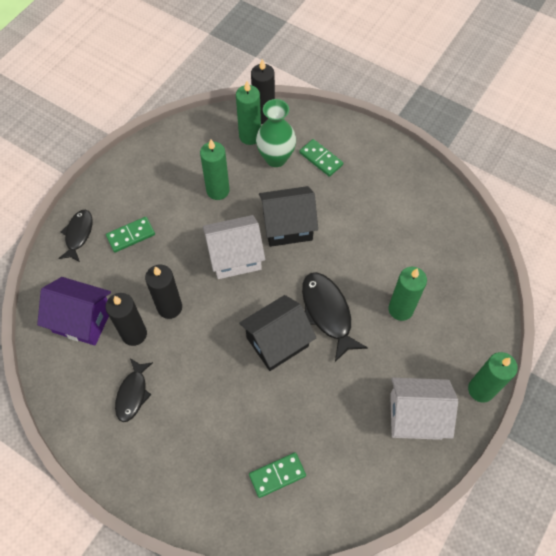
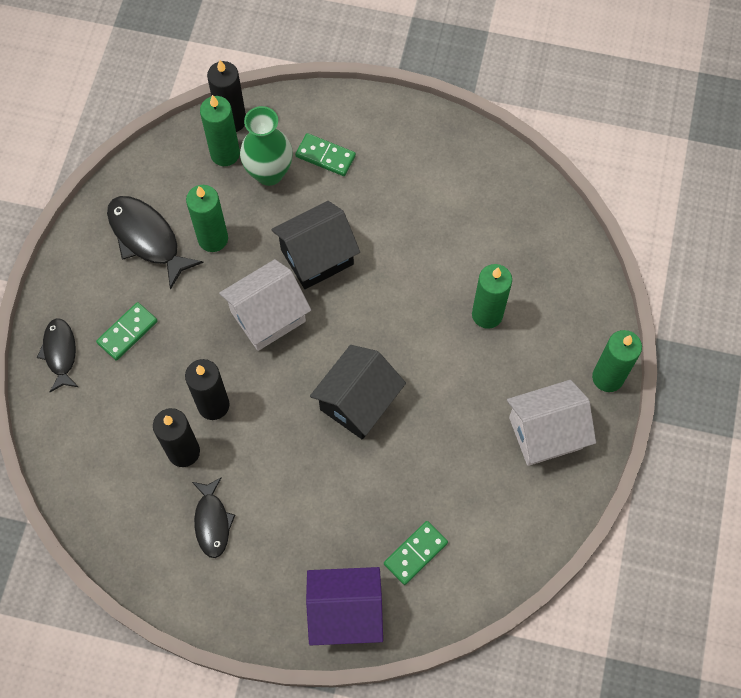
camera: 20 degrees left, 5 degrees up
purple house [37,277,111,346] -> purple house moved to [306,567,383,645]
black fish [302,272,368,362] -> black fish moved to [107,196,204,290]

